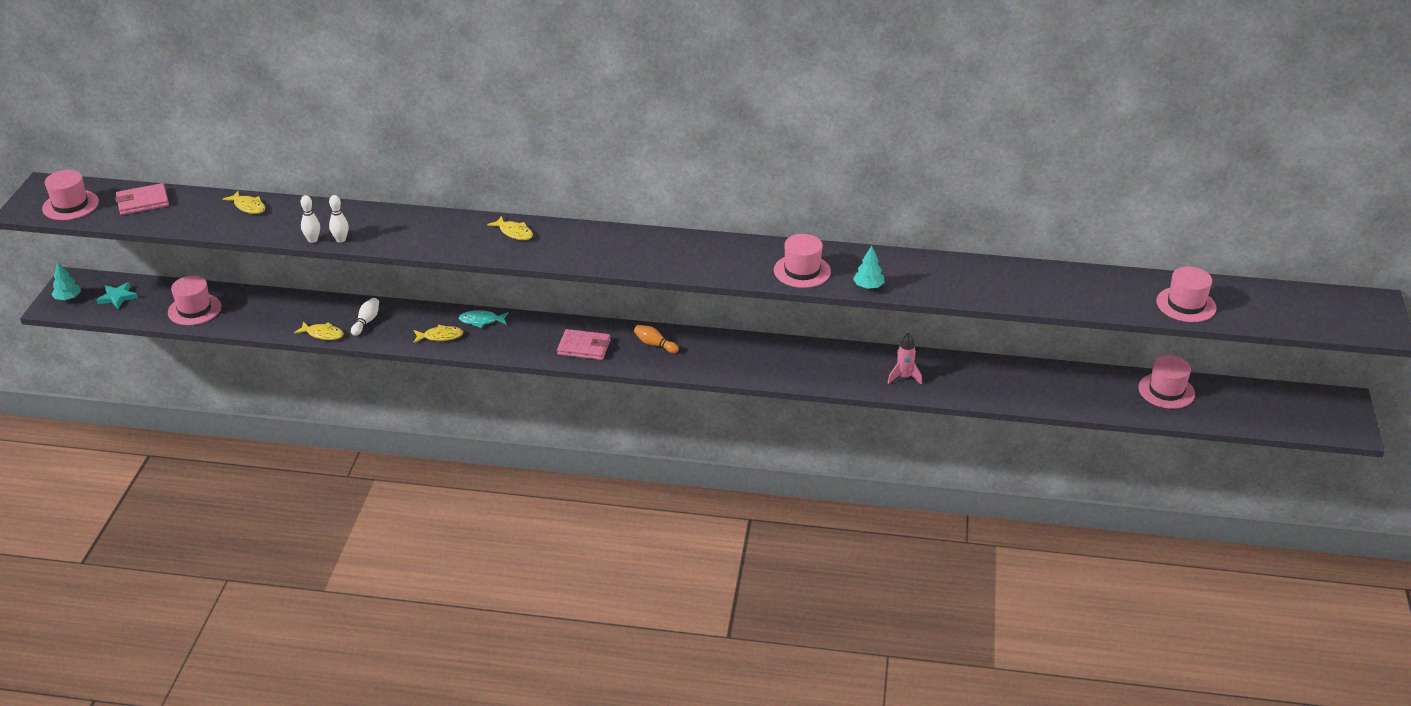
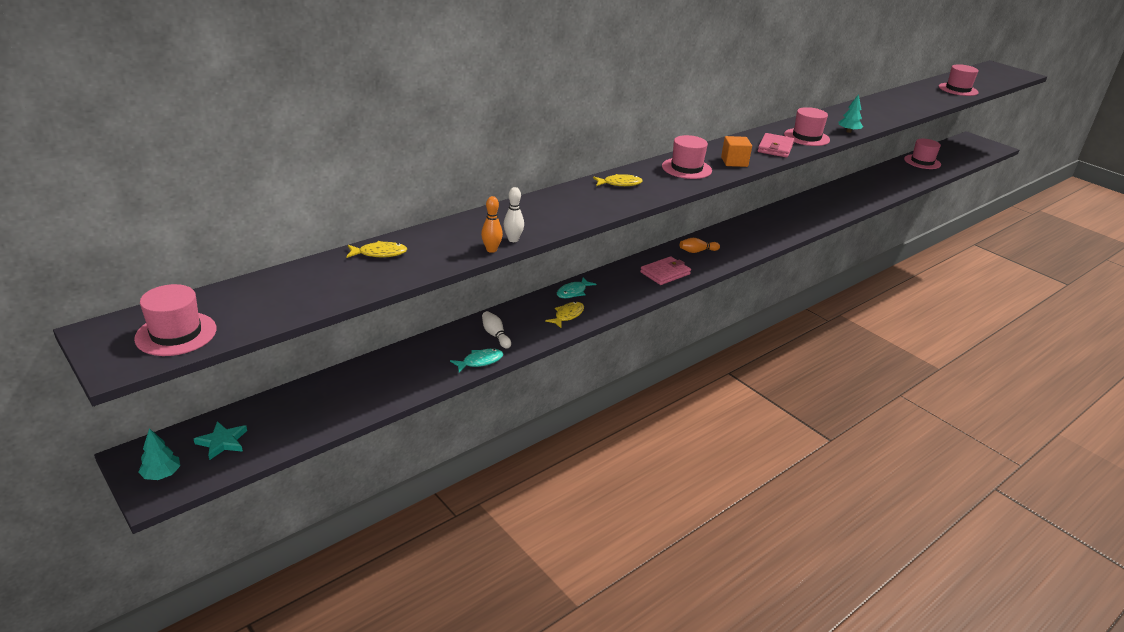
camera: 50 degrees left, 5 degrees down
pink wallet [115,183,169,215] -> pink wallet moved to [758,133,794,158]
pink hat [168,276,221,325] -> pink hat moved to [662,135,712,179]
yellow fish [294,321,344,340] -> turquoise fish [450,349,503,373]
white bowling pin [301,195,320,243] -> orange bowling pin [481,196,503,253]
pink rocket [888,333,922,385] -> none
none -> orange cube [721,136,752,167]

